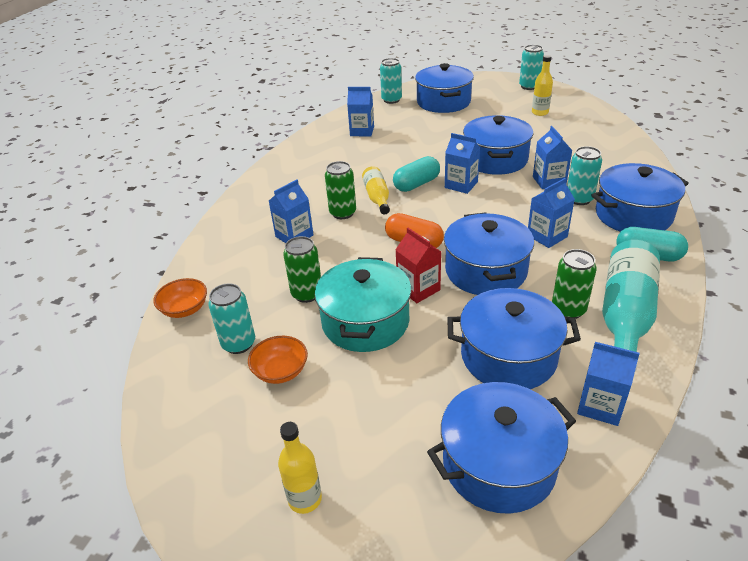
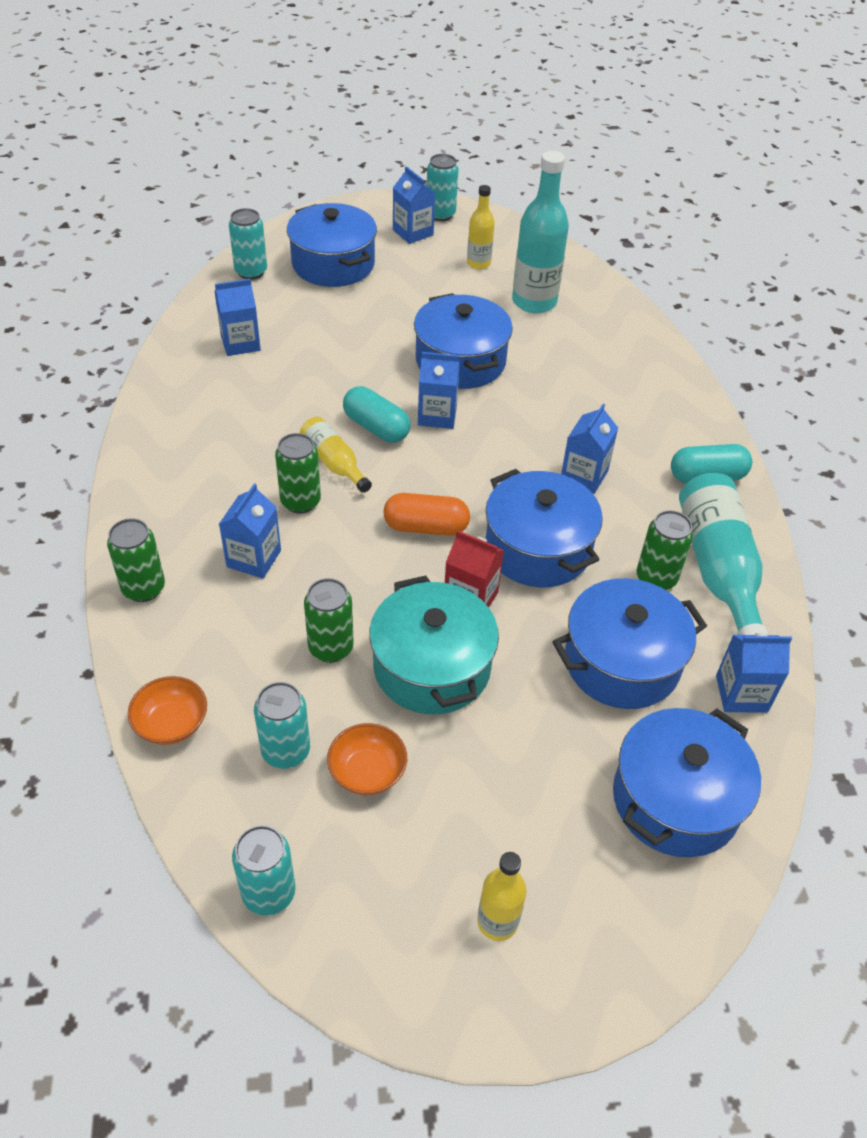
camera: 30 degrees left, 10 degrees up
turquoise capsule [393,156,440,192] -> turquoise capsule turned 75 degrees counterclockwise [343,386,411,443]
blue carton [533,126,572,189] -> blue carton moved to [393,166,435,244]
turquoise can [567,146,602,205] -> turquoise can moved to [232,825,296,916]
blue pot [591,163,689,232] -> none
none -> green can [107,518,165,602]
none -> turquoise bottle [512,151,569,313]

